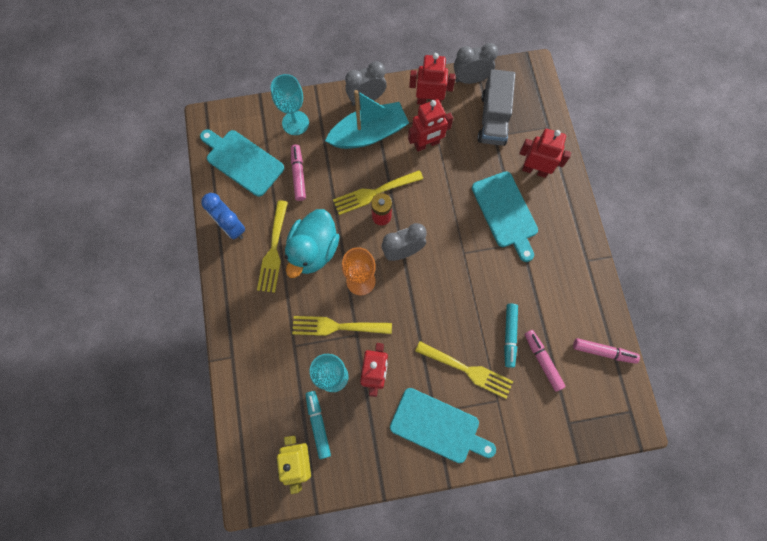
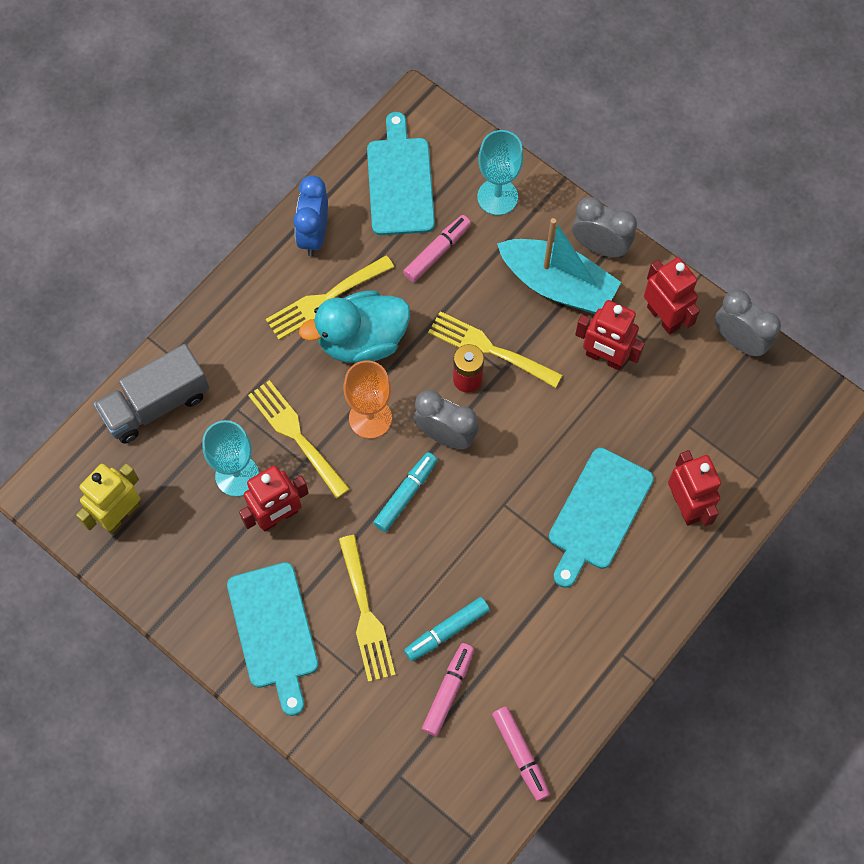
camera: 50 degrees right, 5 degrees down
turquoise marker [306,391,331,459] -> turquoise marker moved to [373,452,438,532]
grey truck [477,69,515,146] -> grey truck moved to [94,344,209,444]

